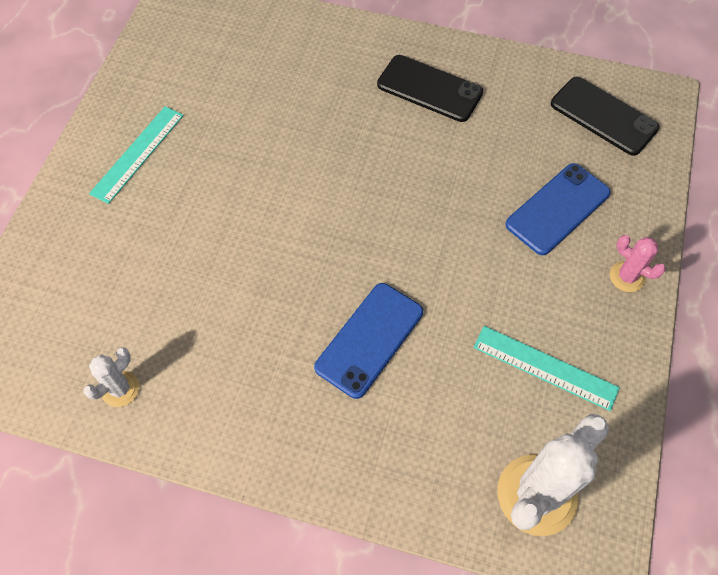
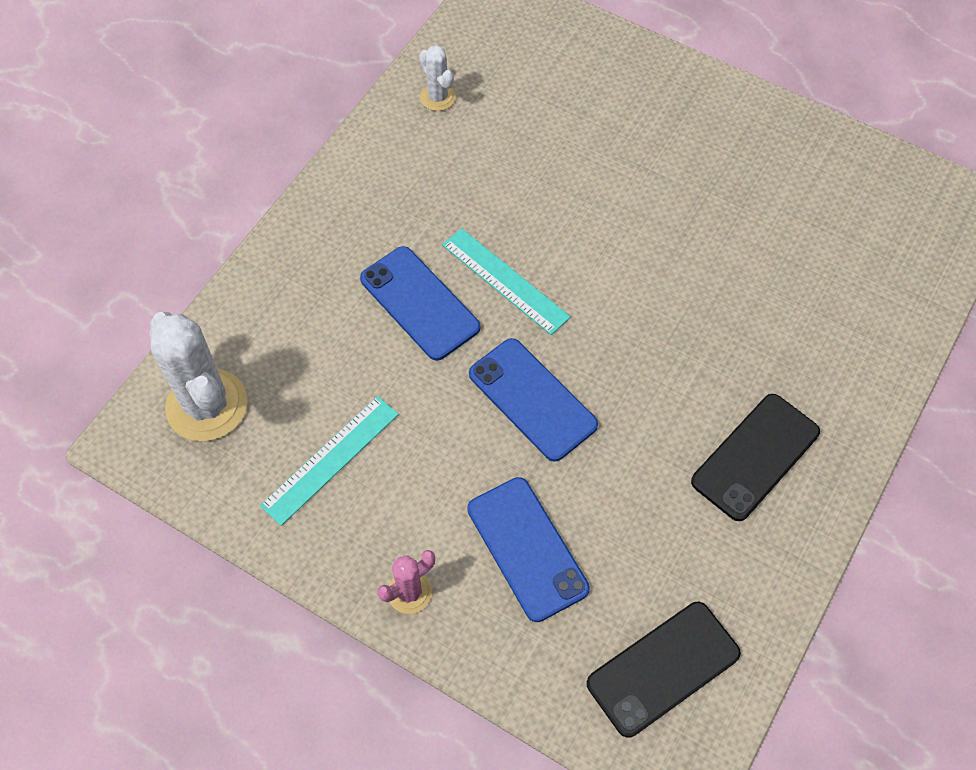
camera: 105 degrees right, 0 degrees up
turquoise ruler [89,106,184,204] -> turquoise ruler moved to [442,228,571,335]
none -> blue phone [469,338,598,462]

